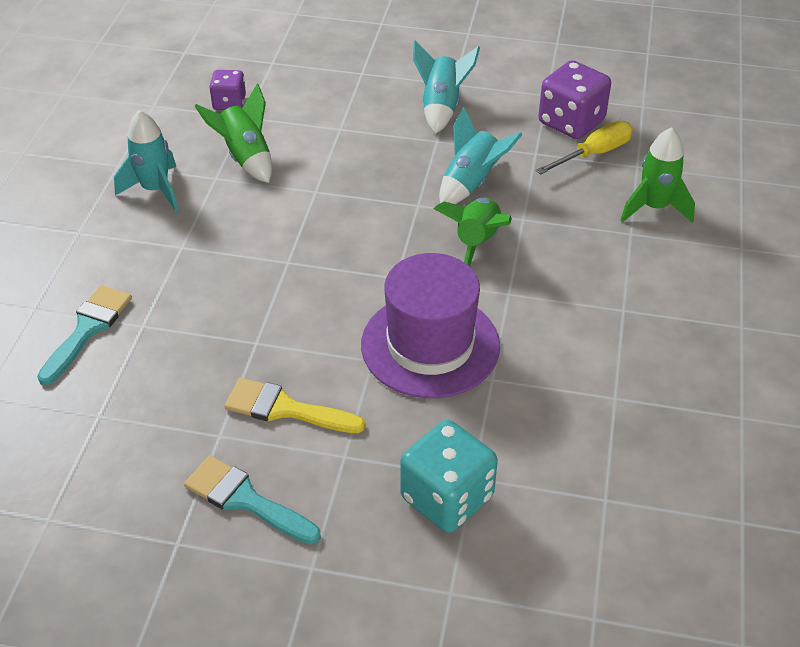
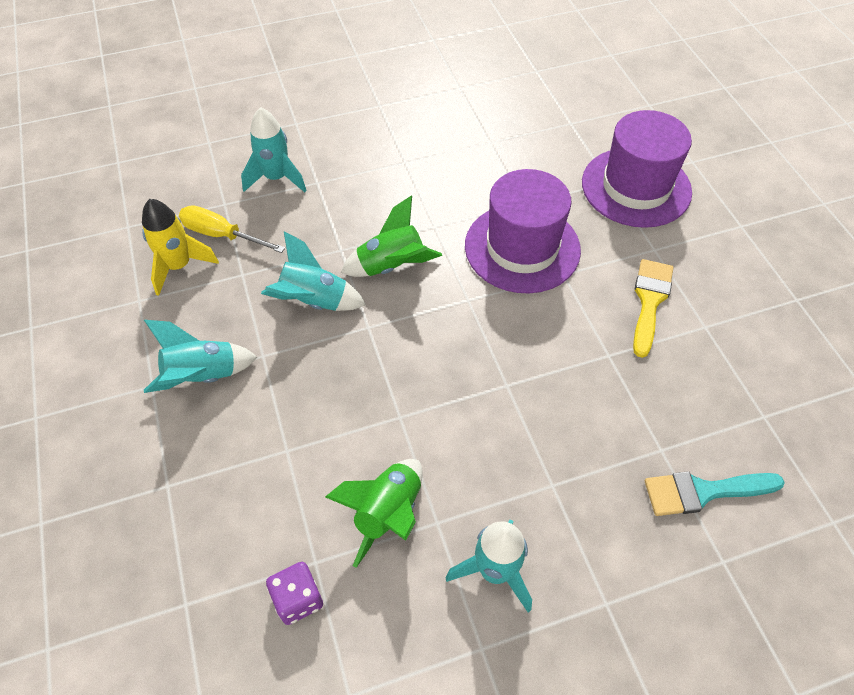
camera: 120 degrees left, 10 degrees up
turquoise brush [184,456,321,544] -> none
yellow brush [225,378,365,433] -> yellow brush turned 150 degrees counterclockwise [633,259,673,358]
turquoise dice [400,420,498,533] -> purple hat [582,110,692,228]
purple dice [538,60,611,139] -> yellow rocket [142,199,219,296]
green rocket [620,127,695,223] -> turquoise rocket [241,107,307,192]

